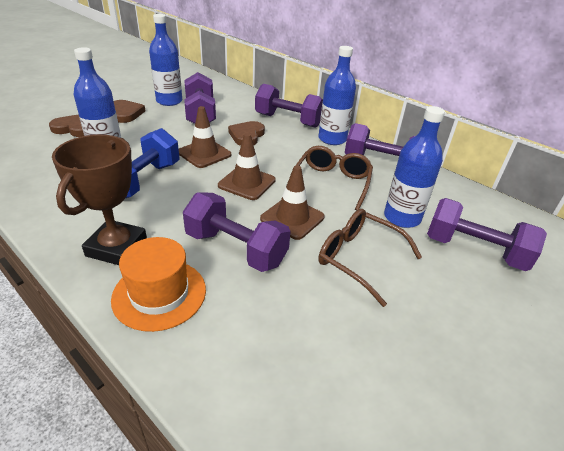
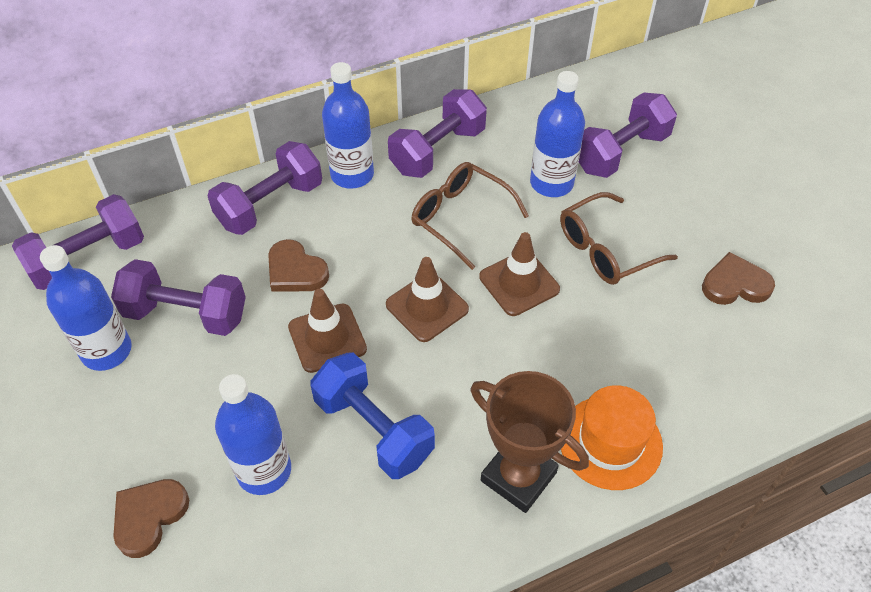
camera: 65 degrees left, 15 degrees up
brown heart [114,100,145,123] -> brown heart moved to [702,252,775,305]
purple dumbbell [183,192,291,272] -> purple dumbbell moved to [12,194,144,290]

